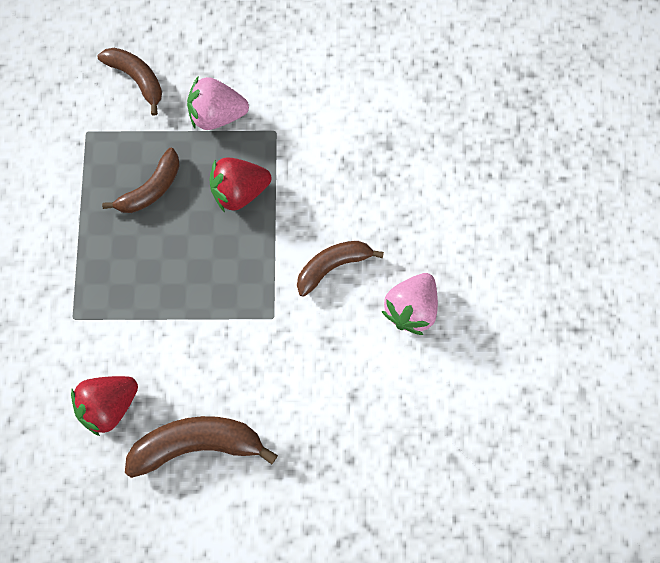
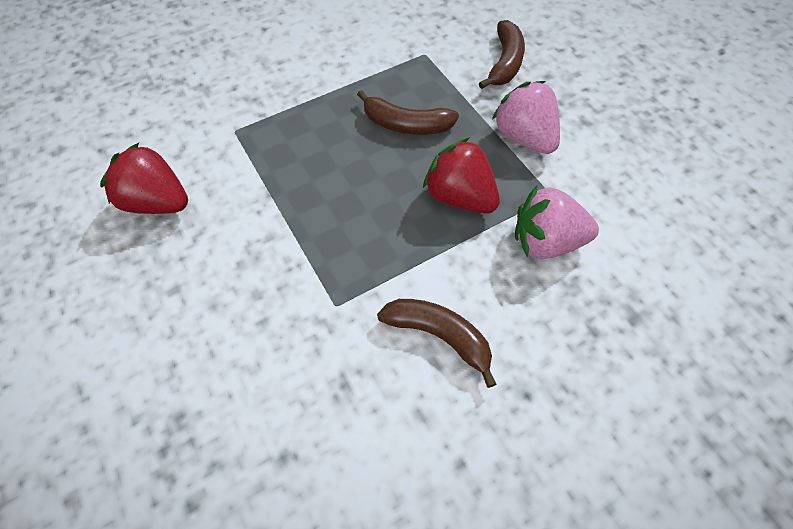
camera: 60 degrees right, 15 degrees down
brown banana [125,416,278,478] -> none
pink strawberry [381,273,438,335] -> pink strawberry moved to [515,186,599,259]

